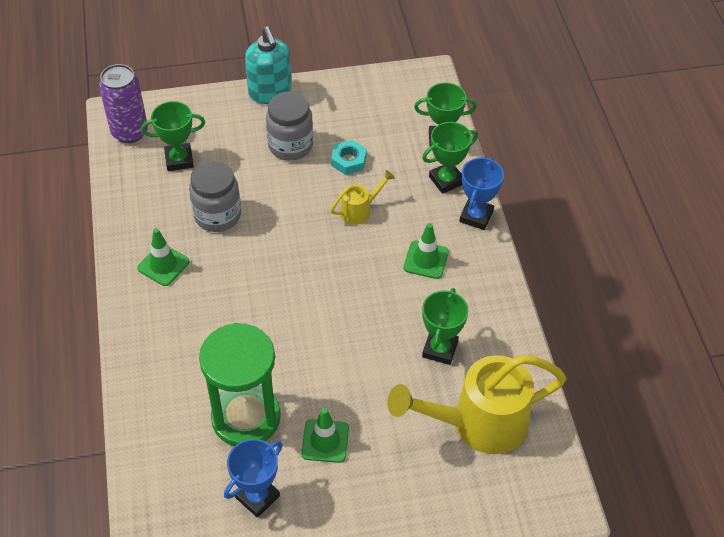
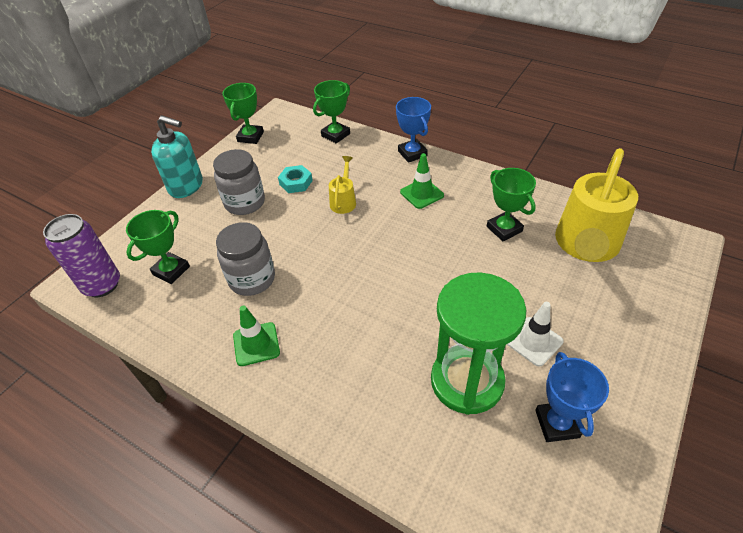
camera: 45 degrees left, 5 degrees down
green traffic cone [301,408,349,463] -> white traffic cone [507,302,563,367]
green trophy [422,122,478,194] -> green trophy moved to [222,83,264,144]

